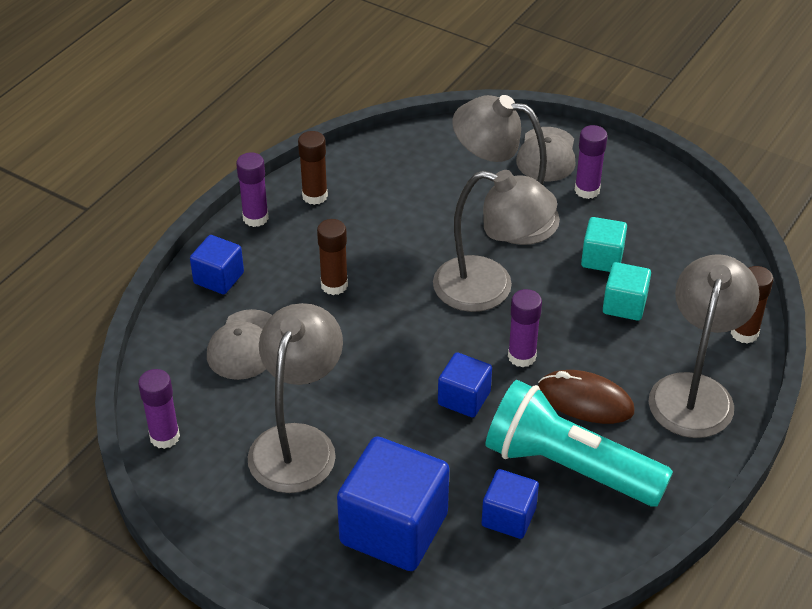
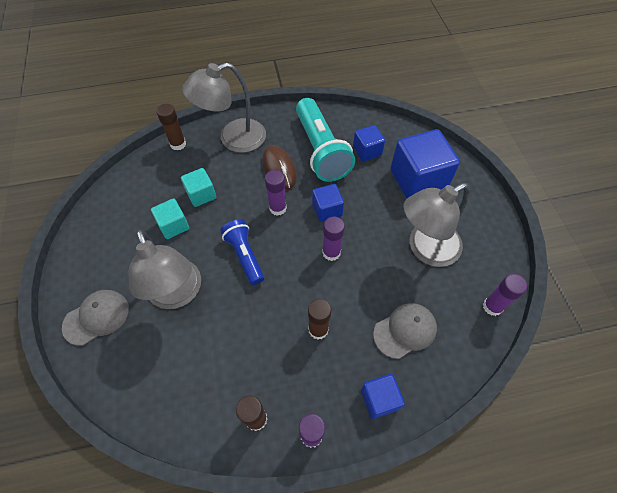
camera: 135 degrees left, 15 degrees up
grey lamp [433,170,557,312] -> blue flashlight [220,219,264,285]
purple glue stick [574,125,607,199] -> purple glue stick moved to [322,216,345,261]

